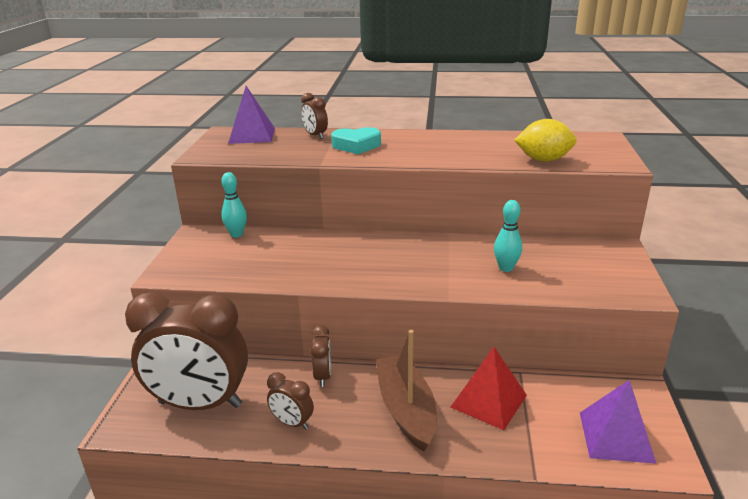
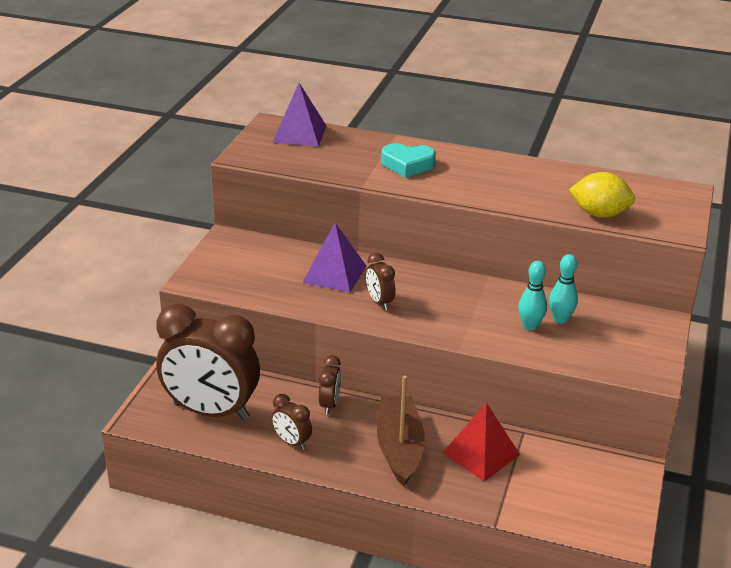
camera: 10 degrees right, 5 degrees up
turquoise bowling pin [221,172,247,237] -> turquoise bowling pin moved to [549,254,578,323]
brown clock [301,93,328,139] -> brown clock moved to [366,253,396,310]
purple pyramid [580,380,656,464] -> purple pyramid moved to [302,223,366,292]

